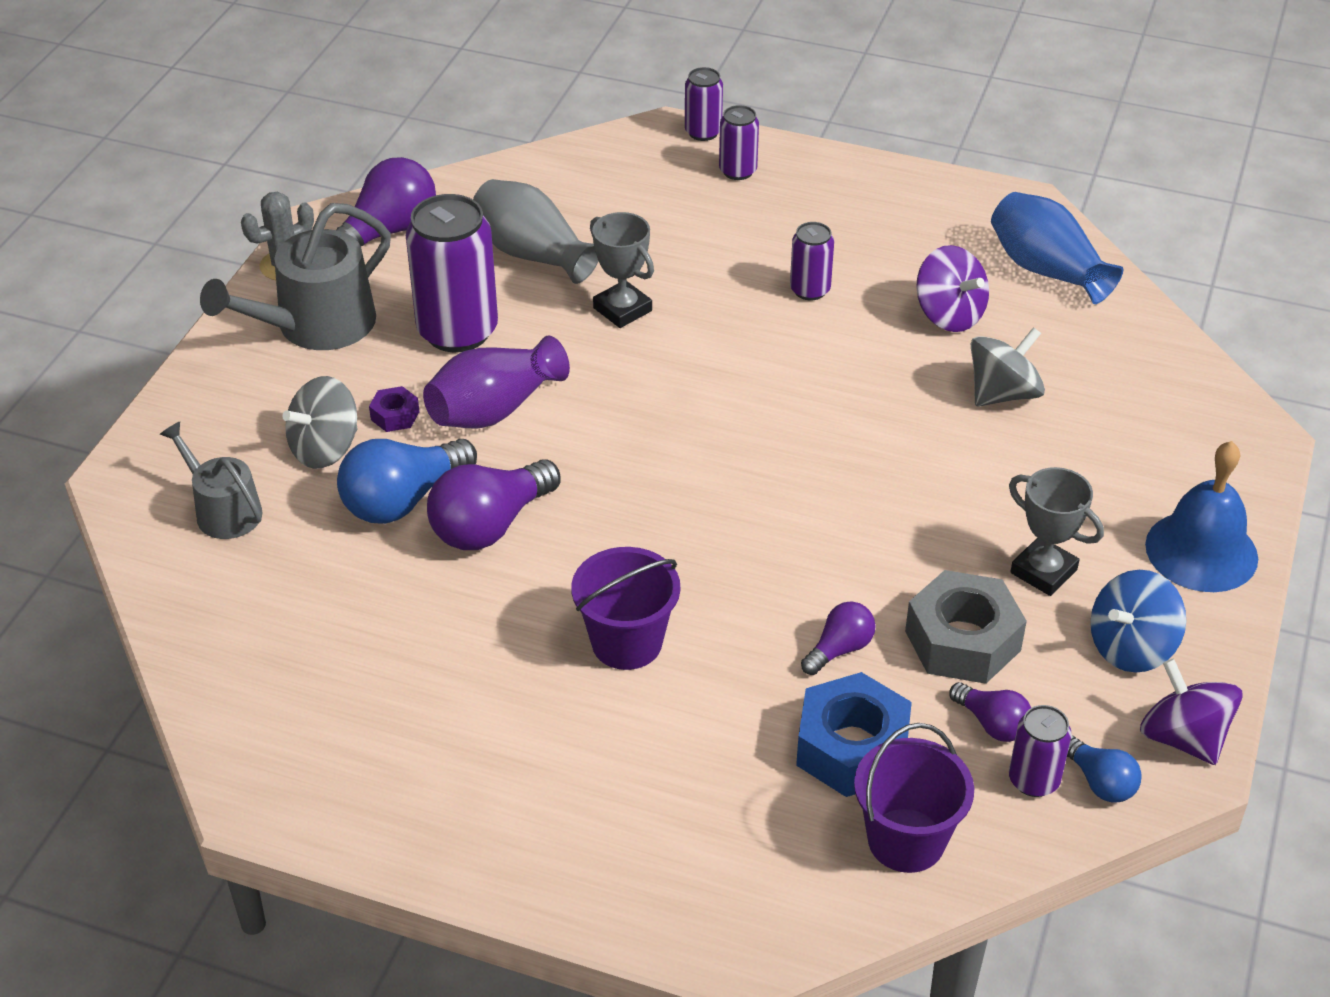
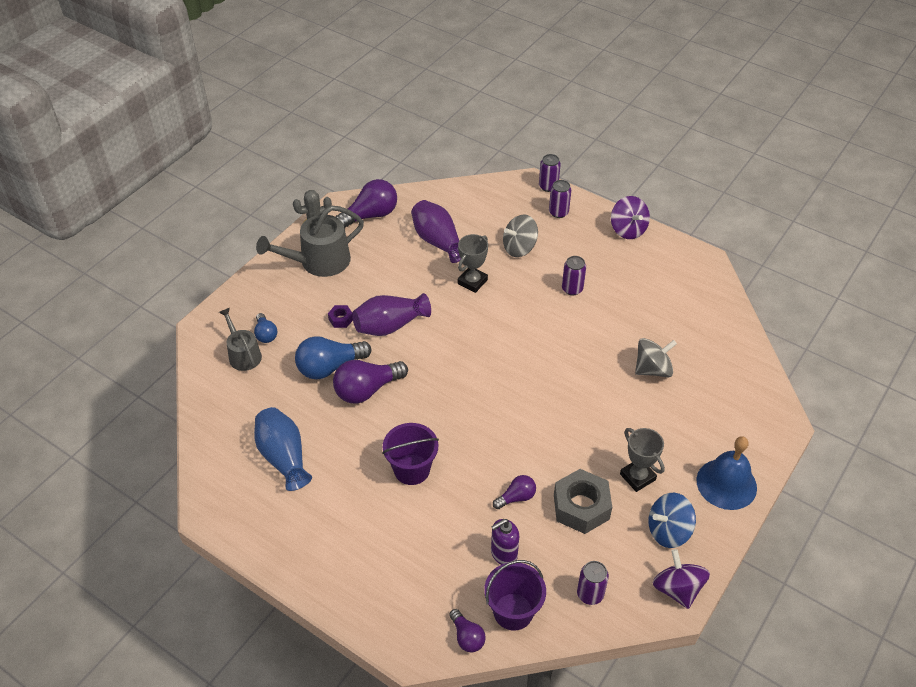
camera: 15 degrees right, 5 degrees up
grey spinning top [283,376,357,469] -> grey spinning top moved to [503,214,538,257]
purple can [406,194,498,352] -> none
grey vase [473,179,598,284] -> purple vase [411,200,461,263]
grey trophy [590,212,654,328] -> grey trophy turned 60 degrees clockwise [458,234,488,293]
blue nut [796,672,912,797] -> purple soap dispenser [491,519,519,565]
purple spinning top [916,245,989,332] -> purple spinning top moved to [611,196,650,239]
purple light bulb [949,682,1031,742] -> purple light bulb moved to [449,609,486,653]
blue vase [991,192,1123,304] -> blue vase moved to [254,407,312,491]
blue light bulb [1067,736,1142,803] -> blue light bulb moved to [254,313,277,343]

